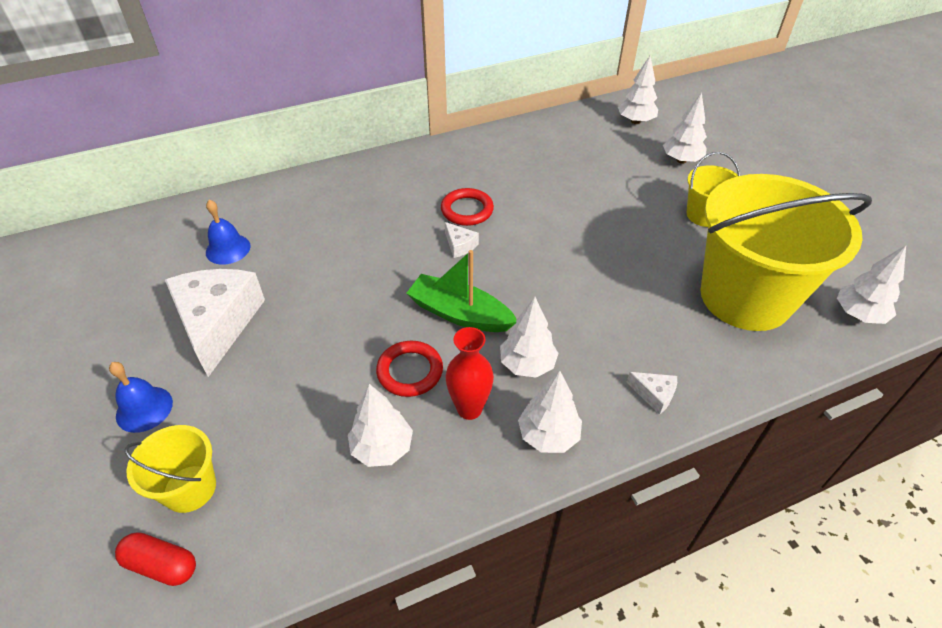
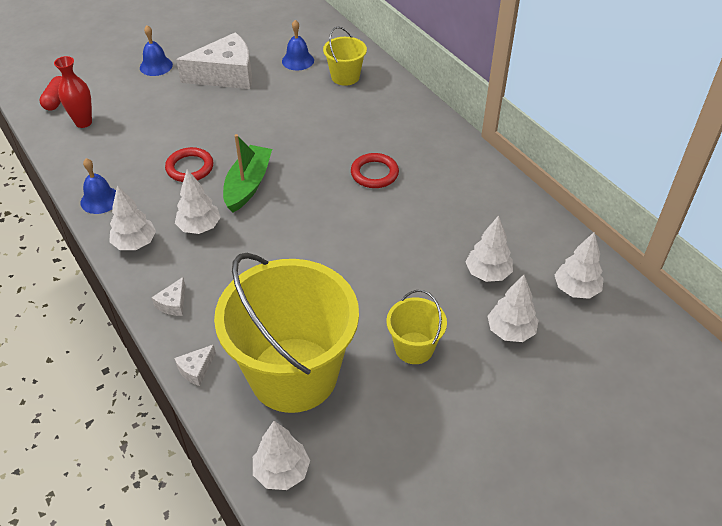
camera: 80 degrees right, 0 degrees up
yellow bucket [125,425,216,513] -> yellow bucket moved to [323,27,367,86]
white tree [348,384,413,467] -> white tree moved to [466,215,513,282]
white cheese [445,222,479,258] -> white cheese moved to [174,344,216,386]
red vase [445,327,494,420] -> red vase moved to [54,56,92,128]
none -> blue bell [81,158,116,214]

